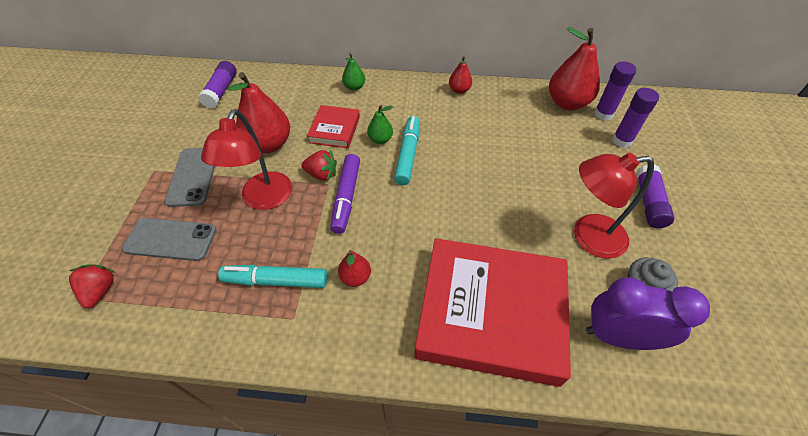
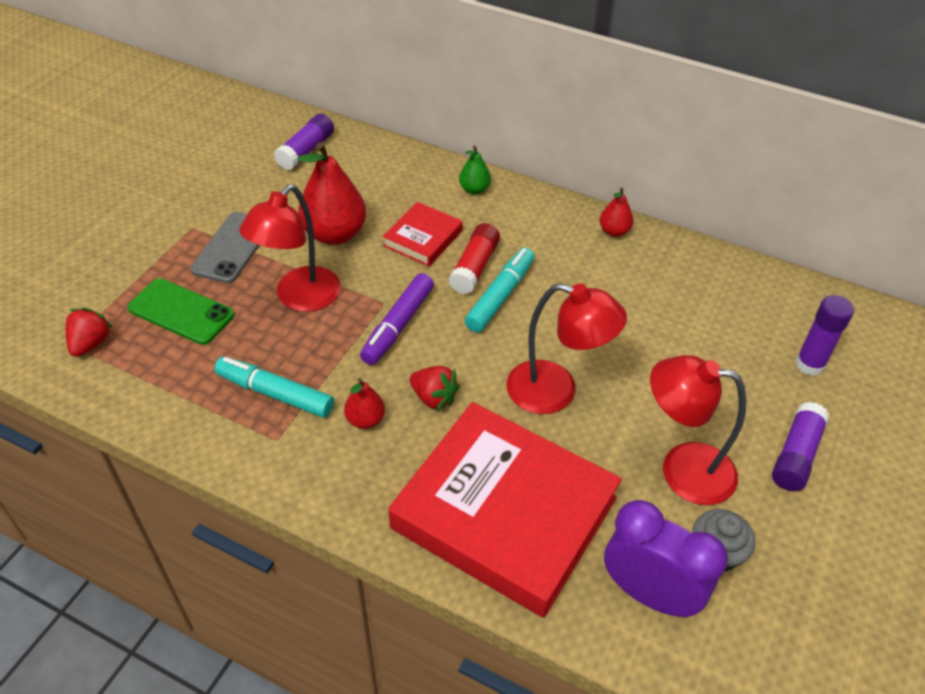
camera: 20 degrees right, 5 degrees down
grey phone [122,218,217,261] -> green phone [128,278,234,345]
red strawberry [301,150,337,181] -> red strawberry moved to [410,366,460,411]
green pear [367,105,393,144] -> red glue stick [448,223,500,294]
red pear [549,27,600,110] -> none
purple glue stick [594,61,636,121] -> none
none -> red lamp [506,283,627,414]

